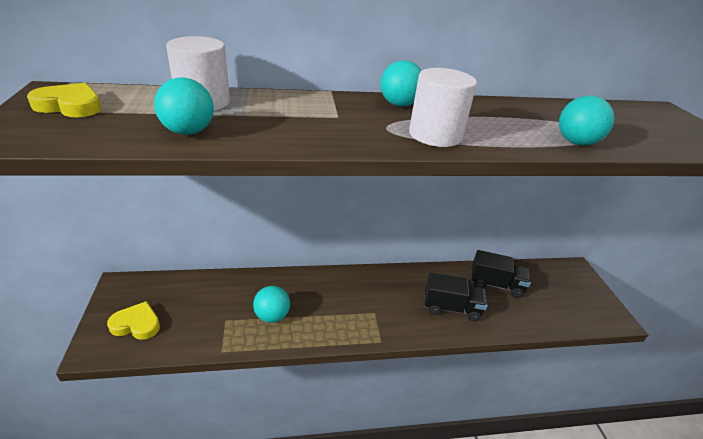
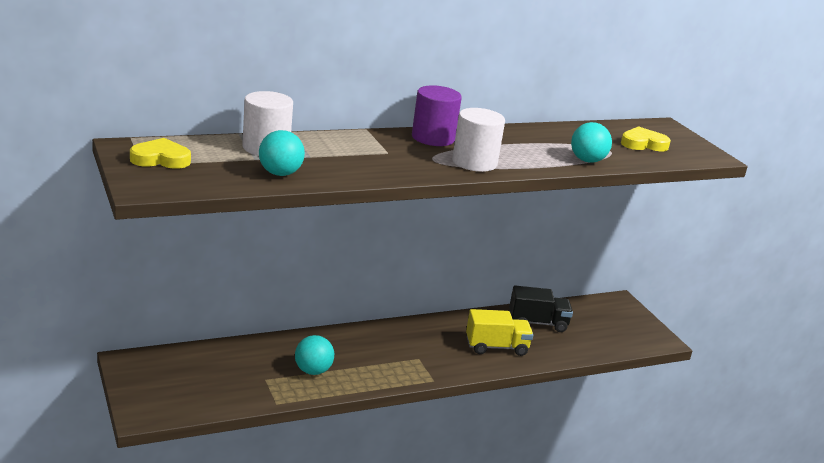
camera: 15 degrees left, 10 degrees down
yellow heart [107,301,160,340] -> yellow heart moved to [621,126,671,152]
turquoise ball [381,60,422,107] -> purple cylinder [412,85,462,146]
black truck [425,272,487,322] -> yellow truck [466,309,533,356]

